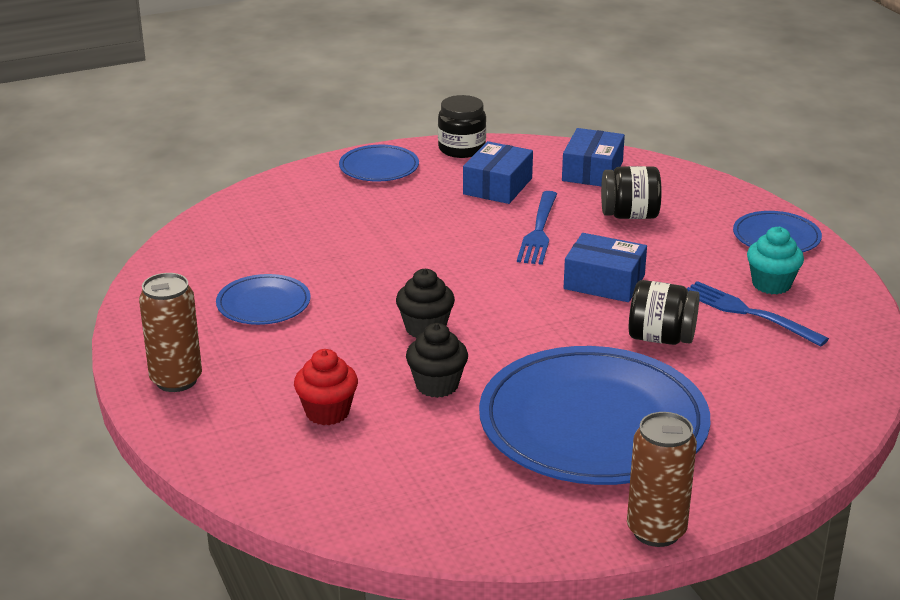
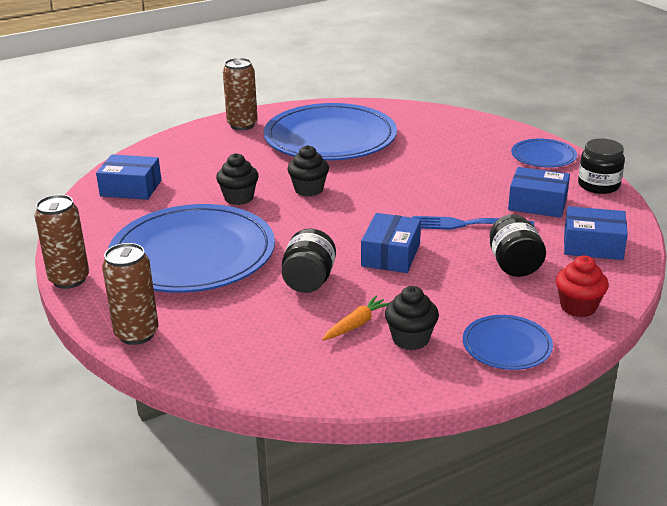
camera: 85 degrees right, 0 degrees up
blue plate [216,274,310,325] -> blue plate [263,103,397,161], size x2.16
red cupcake [294,349,358,425] -> red cupcake moved to [556,255,609,317]
blue fork [687,281,829,347] -> orange carrot [322,296,389,340]
turquoise cupcake [747,226,804,294] -> black cupcake [385,286,439,350]
none -> blue box [96,154,161,200]
none -> brown can [102,243,159,345]

